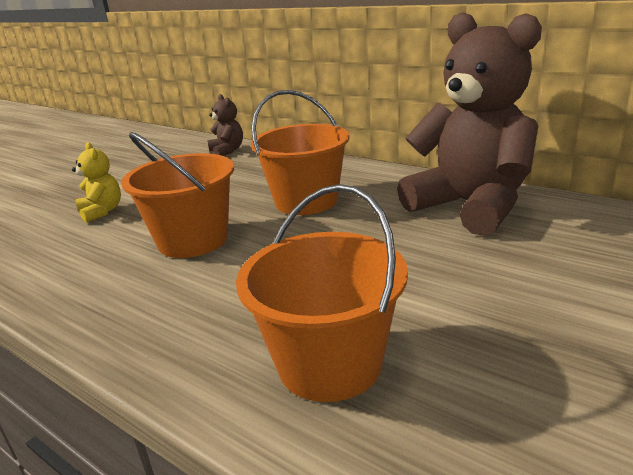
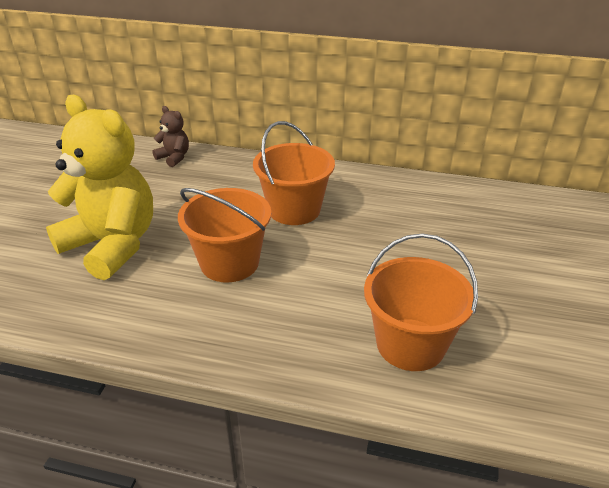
camera: 25 degrees left, 10 degrees up
yellow teddy bear [72,142,121,223] -> yellow teddy bear [46,95,153,280], size x2.33
brown teddy bear [397,12,542,236] -> none

